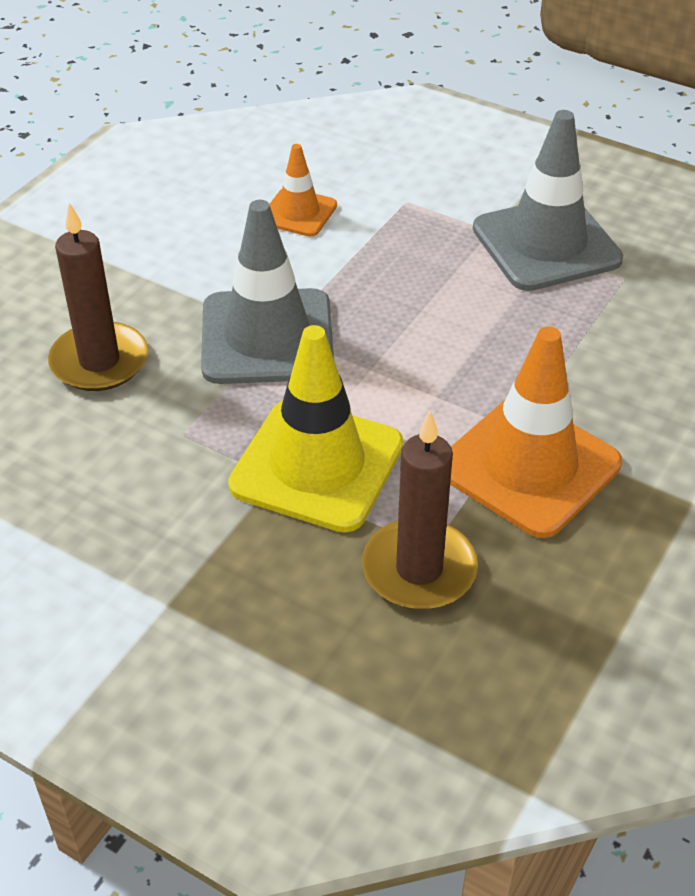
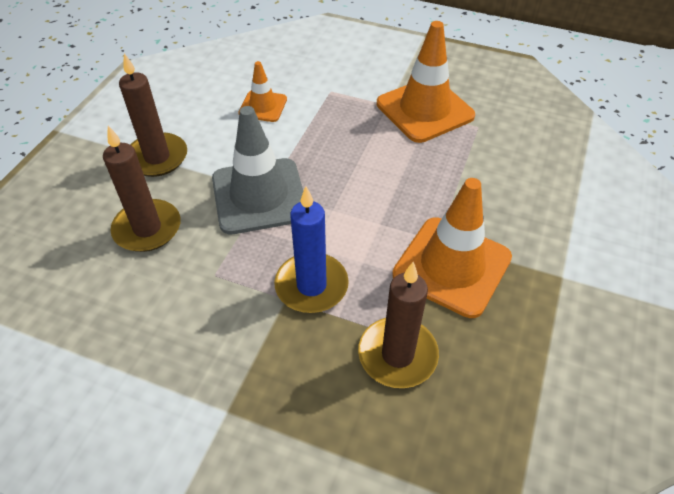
camera: 10 degrees left, 5 degrees up
yellow traffic cone [228,325,404,532] -> blue candle [274,186,349,313]
grey traffic cone [473,110,623,291] -> orange traffic cone [377,21,475,143]
none -> brown candle [119,53,187,177]

